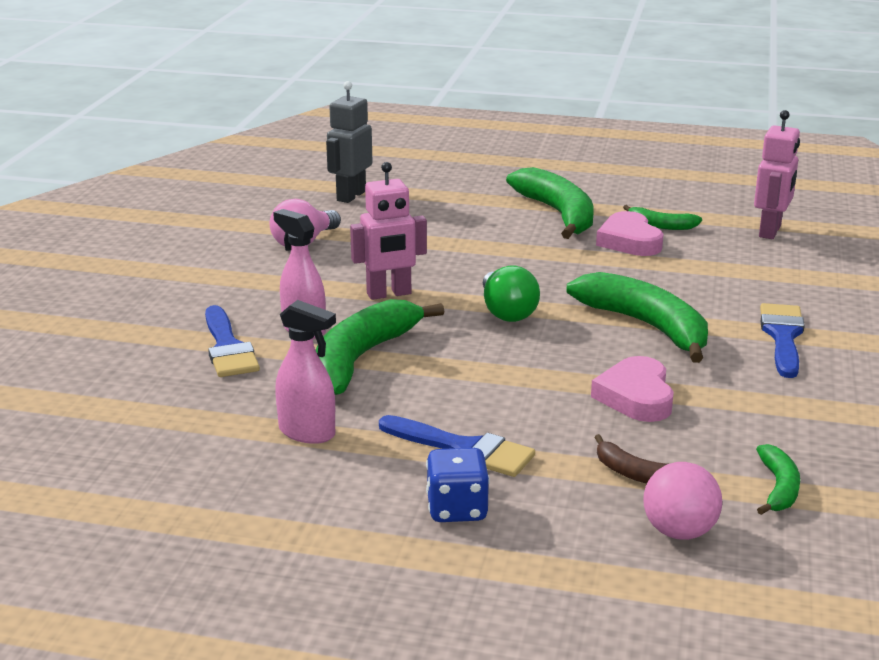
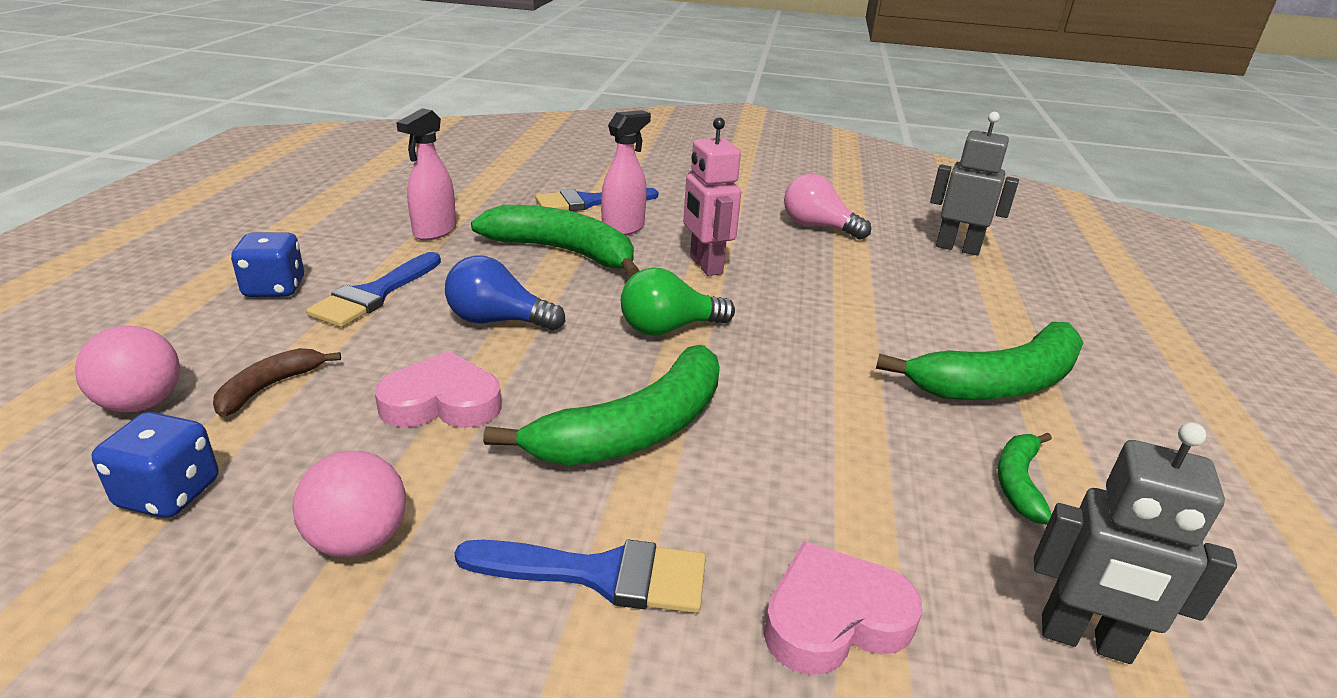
camera: 85 degrees right, 5 degrees up
pink heart [596,211,664,256] -> pink heart moved to [764,541,922,675]
pink robot [754,110,800,239] -> grey robot [1034,423,1237,664]
green banana [756,444,800,515] -> blue dice [92,412,218,518]
none -> pink ball [293,451,406,558]
none -> blue light bulb [445,255,565,330]

